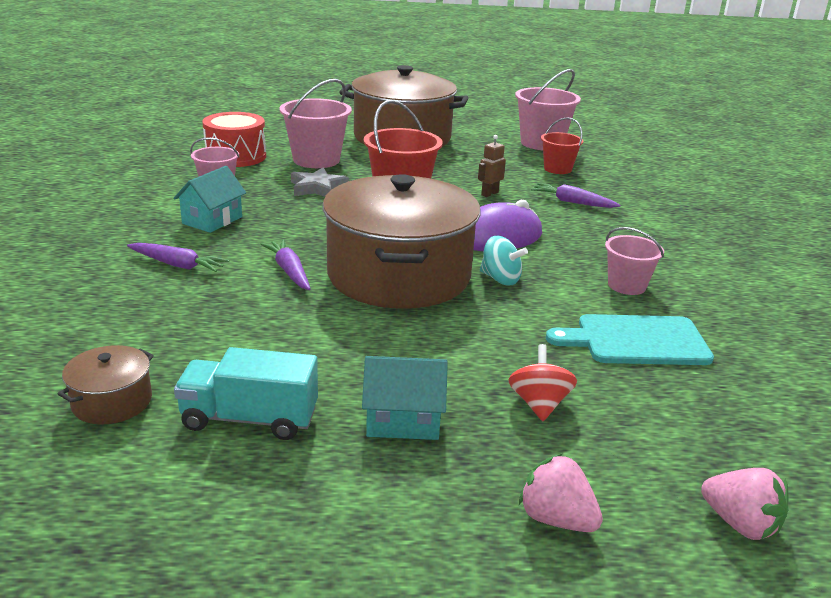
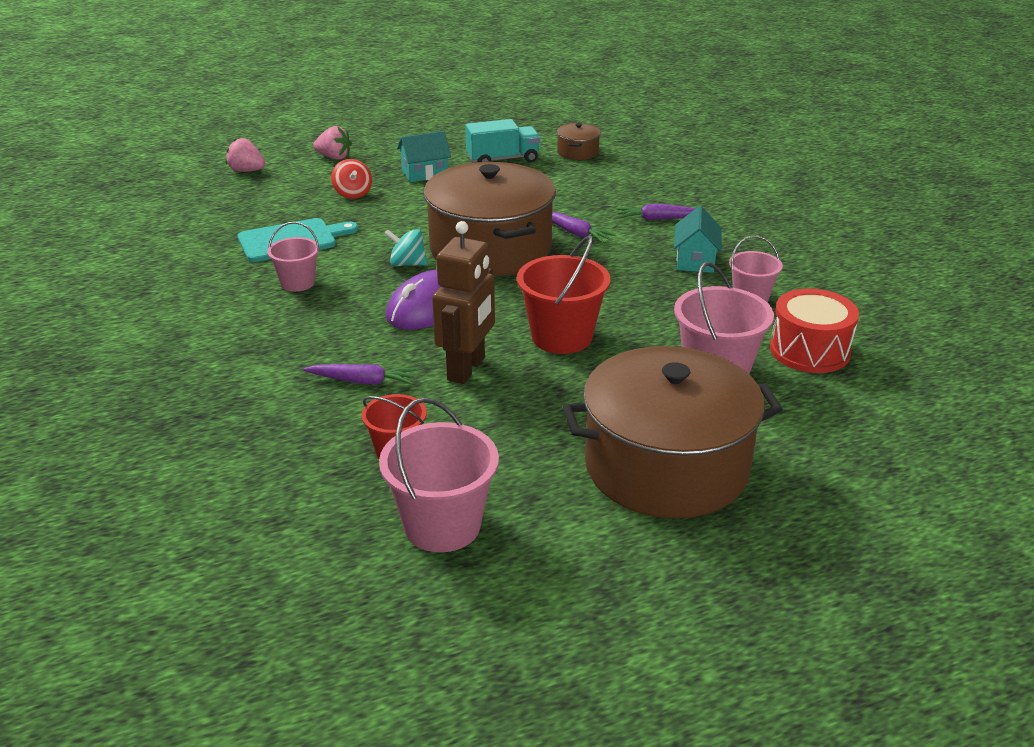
camera: 160 degrees right, 5 degrees up
grey star [291,167,349,197] -> none
brown robot [478,135,506,197] -> brown robot [432,221,495,384], size x2.12

